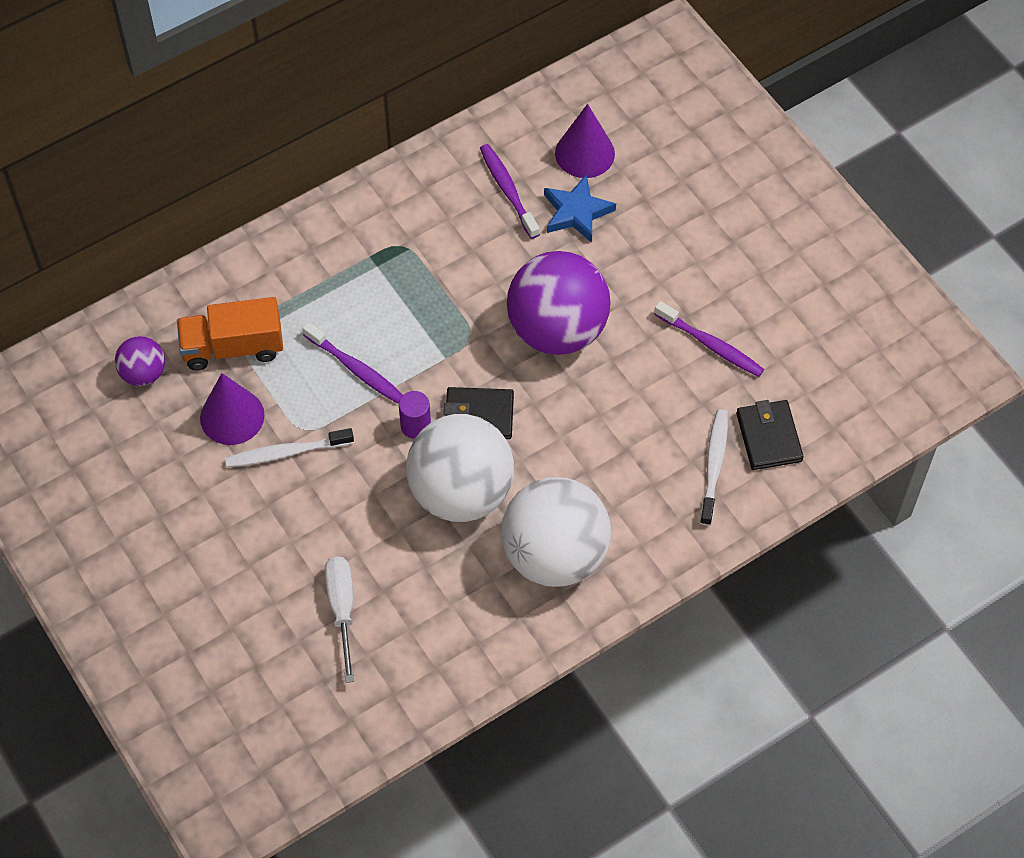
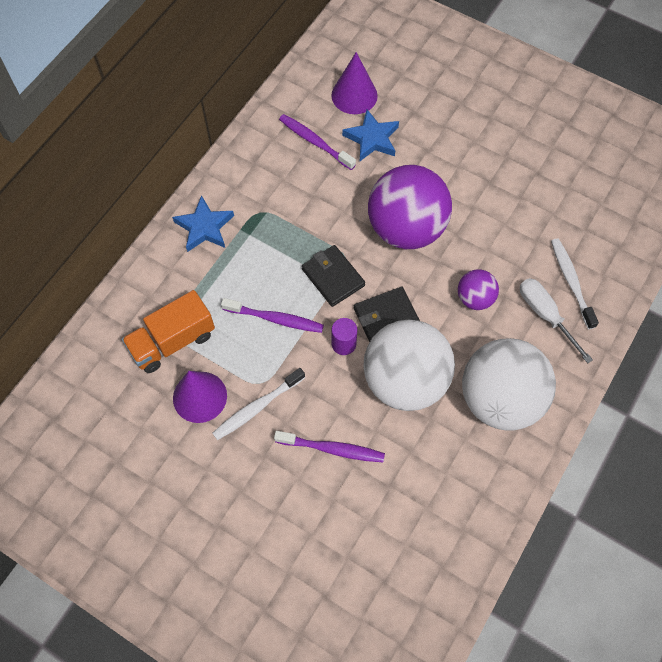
camera: 25 degrees left, 5 degrees up
purple ball [115,336,165,386] -> purple ball moved to [458,269,499,310]
white screwdriver [325,556,354,683] -> white screwdriver moved to [520,278,593,363]
purple toothbrush [654,301,764,377] -> purple toothbrush moved to [274,431,385,462]
black wallet [736,400,804,470] -> black wallet moved to [302,245,365,307]
none -> blue star [172,195,234,252]

